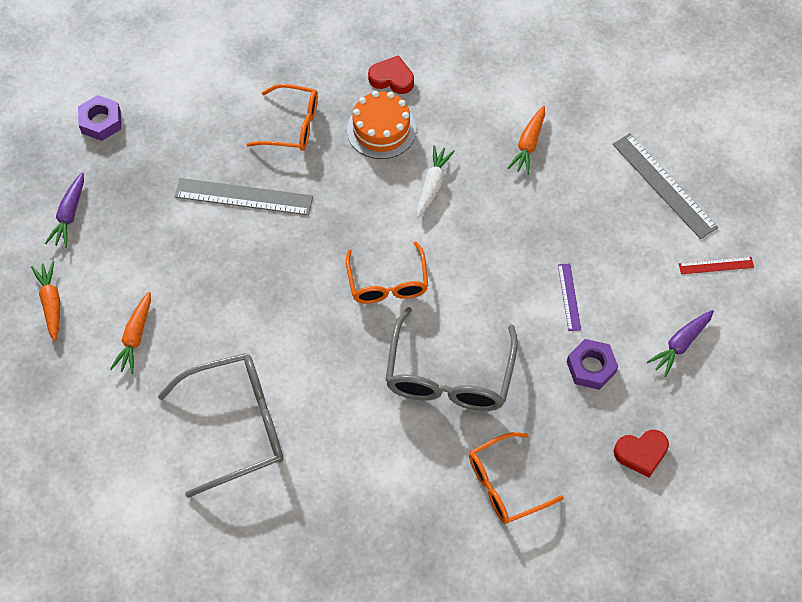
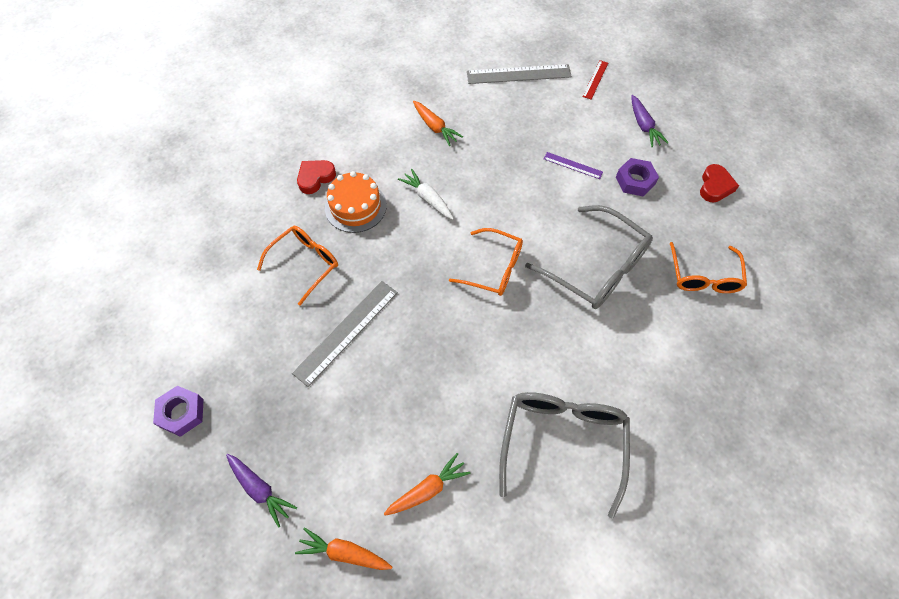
camera: 60 degrees left, 0 degrees up
orange carrot [110,292,151,374] -> orange carrot turned 75 degrees counterclockwise [384,453,471,516]

